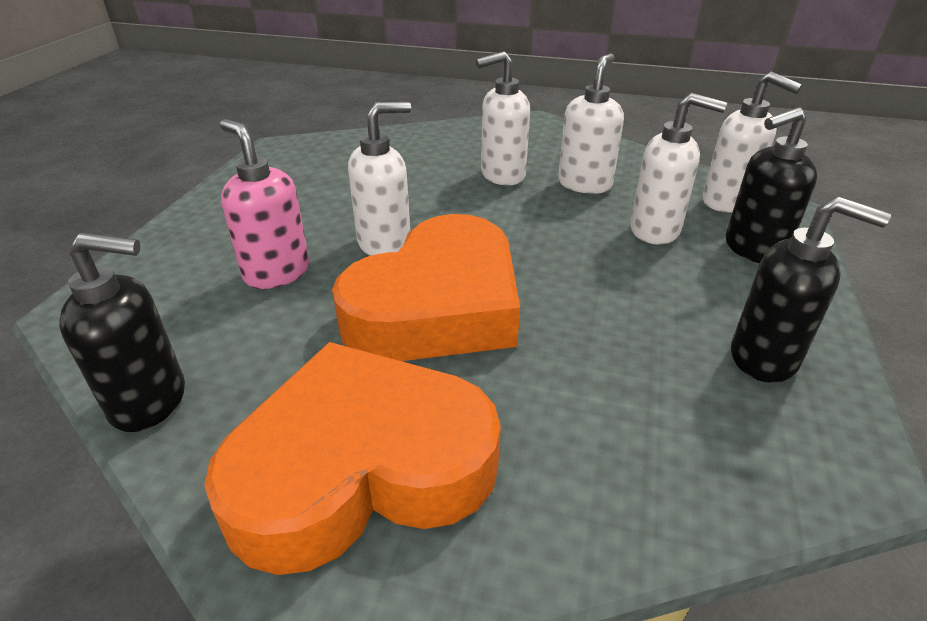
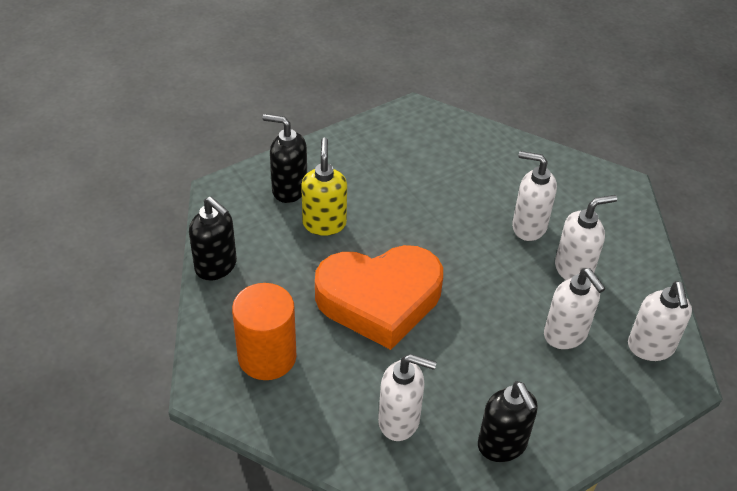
camera: 40 degrees right, 10 degrees up
orange heart [204,342,501,575] -> orange cylinder [232,283,297,380]
pink soap dispenser [220,119,309,289] -> yellow soap dispenser [301,138,347,236]
white soap dispenser [348,102,411,256] -> white soap dispenser moved to [378,354,437,441]
black soap dispenser [726,108,817,263] -> black soap dispenser moved to [262,114,307,203]

